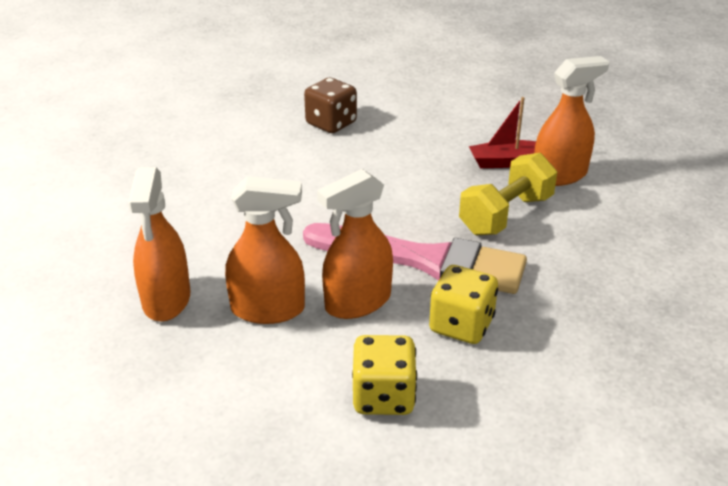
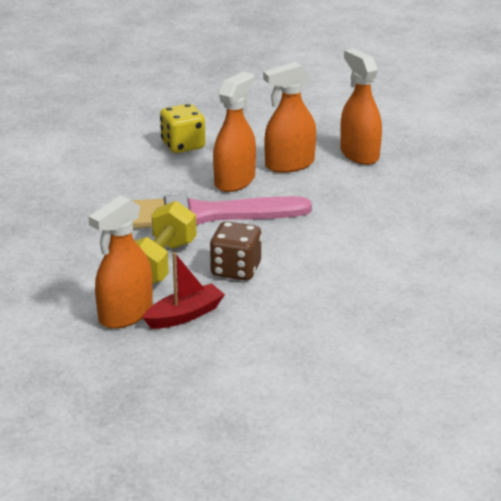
camera: 155 degrees right, 5 degrees down
brown dice [304,78,357,133] -> brown dice moved to [210,221,262,281]
yellow dice [429,265,498,344] -> none

